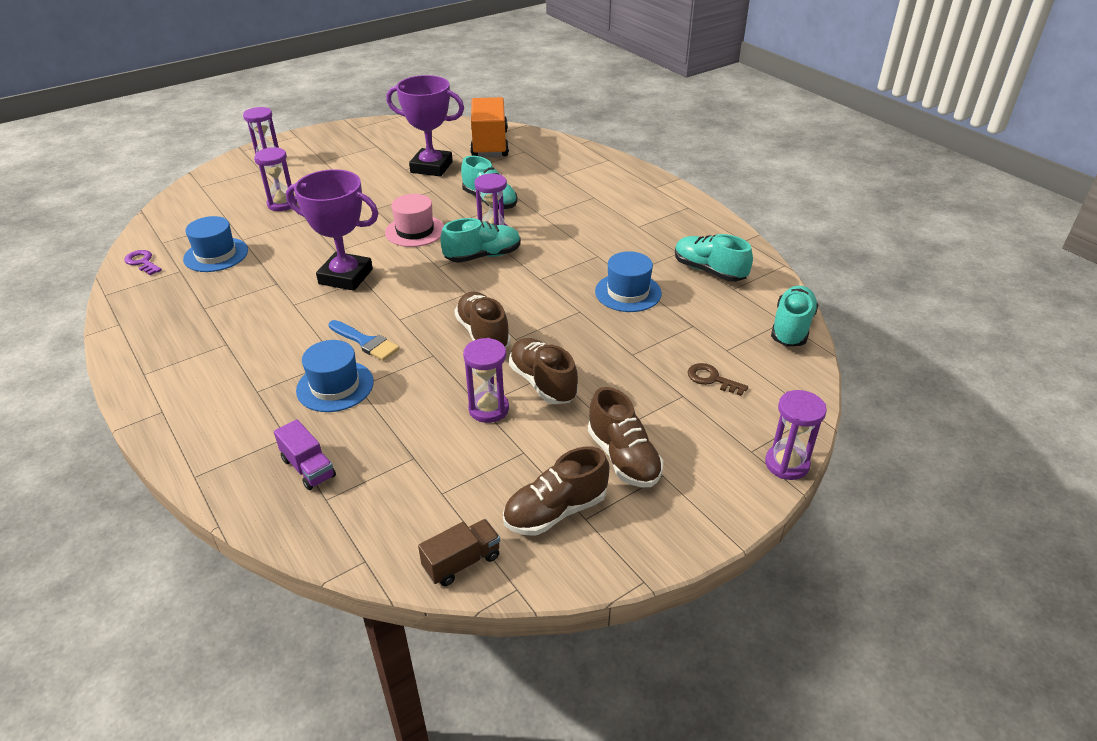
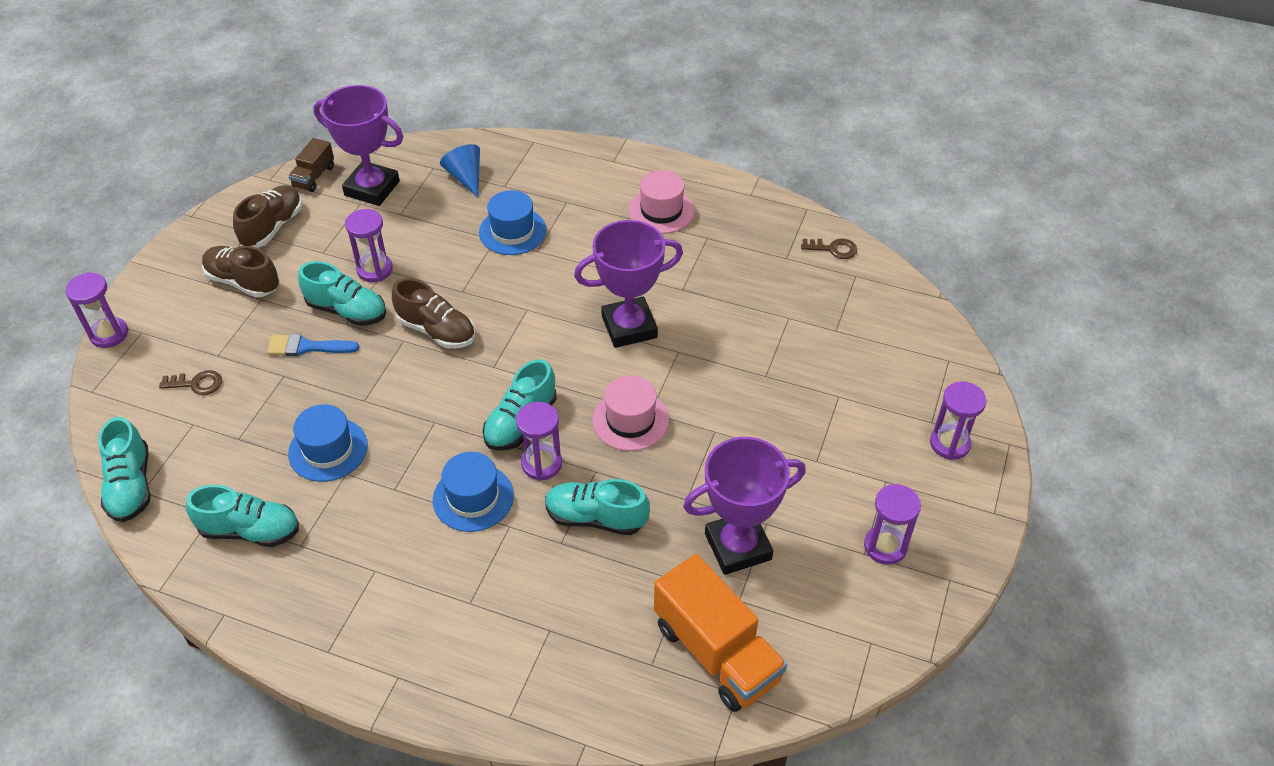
camera: 145 degrees right, 10 degrees up
purple key [124,250,162,275] -> brown key [801,238,857,259]
blue hat [183,216,248,272] -> blue hat moved to [433,452,514,532]
purple hourglass [255,147,297,211] -> purple hourglass moved to [864,484,921,565]
purple truck [274,419,336,490] -> blue cone [440,144,480,197]
blue brush [329,320,400,361] -> blue brush moved to [267,334,359,356]
brown shoe [509,338,578,404] -> turquoise shoe [298,261,386,326]
none -> purple trophy [313,85,403,206]
none -> pink hat [628,170,695,234]

